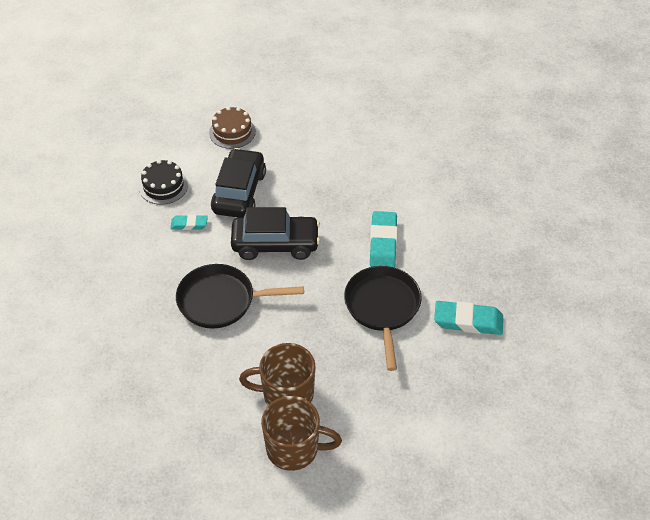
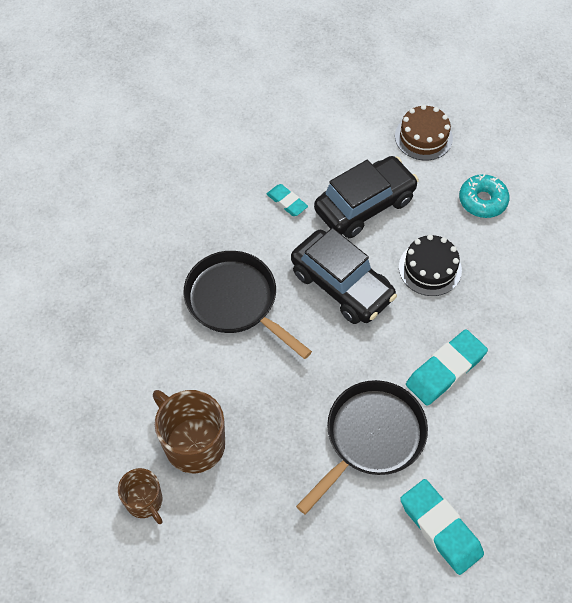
camera: 45 degrees right, 10 degrees up
black cake [139,160,188,205] -> black cake moved to [399,234,462,296]
brown mug [261,396,342,471] -> brown mug [118,468,163,524], size x0.60
none -> turquoise donut [459,174,510,218]

